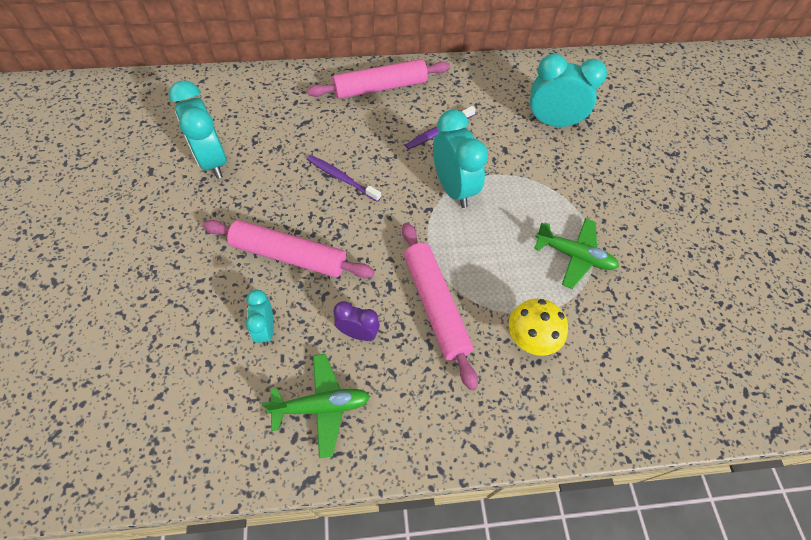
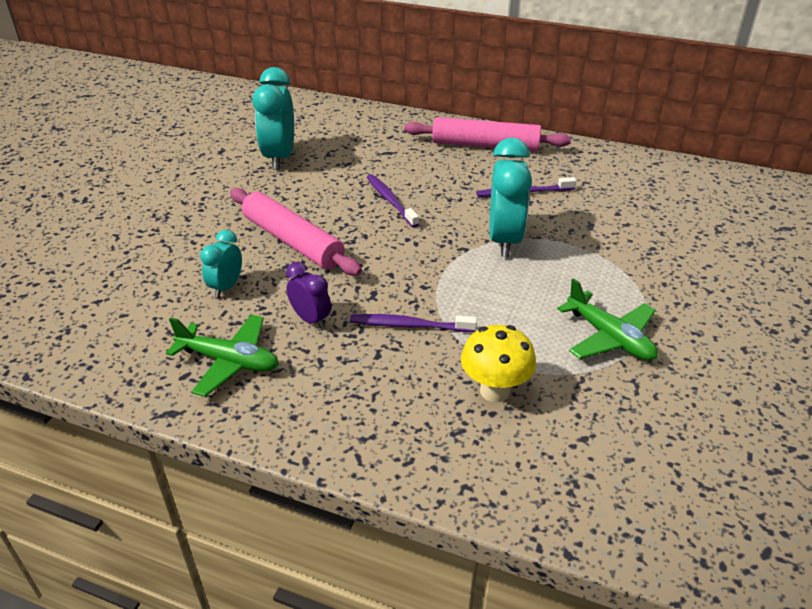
camera: 30 degrees right, 20 degrees down
pink rolling pin [402,222,478,390] -> purple toothbrush [350,314,477,332]
turquoise clock [529,53,607,127] -> none

